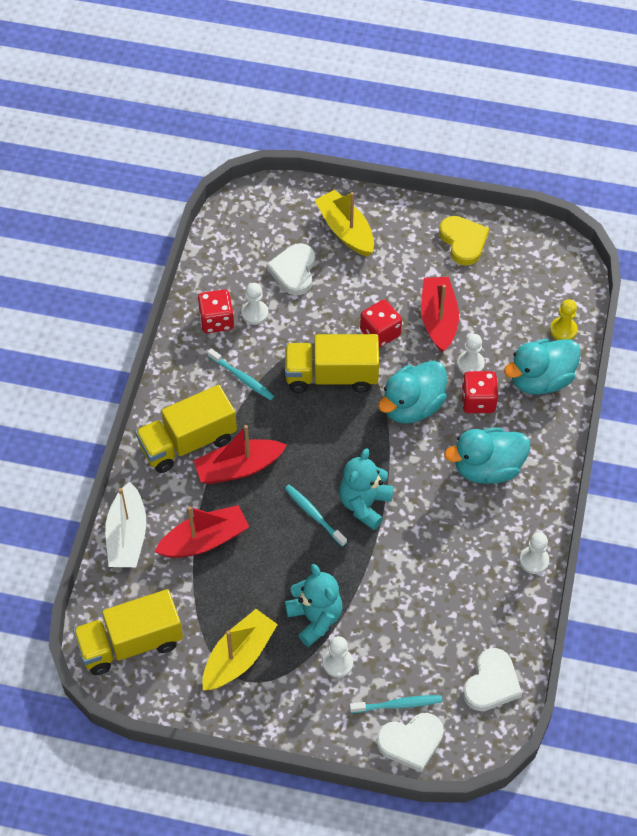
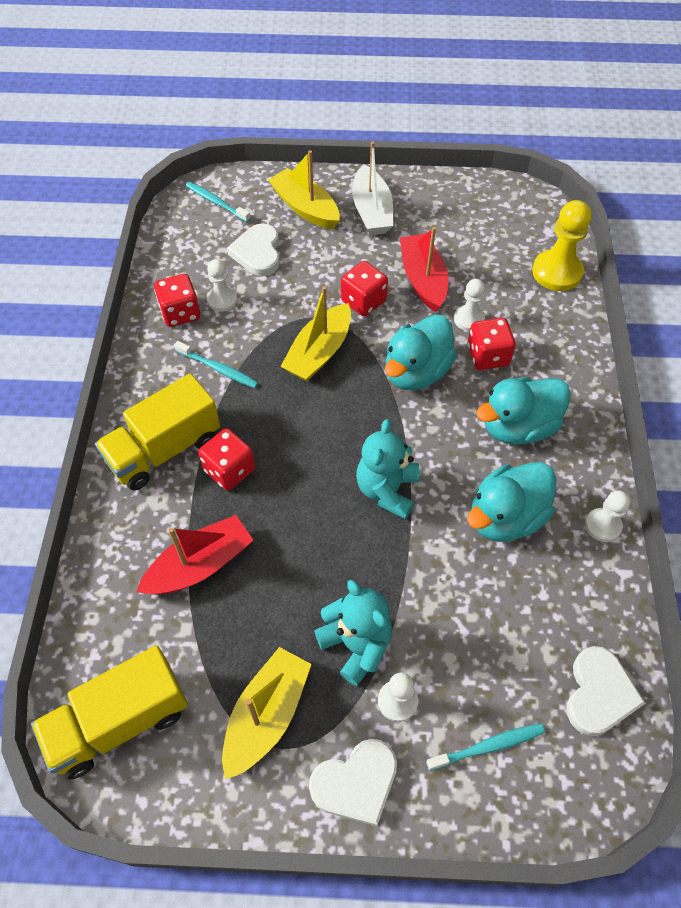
camera: 10 degrees left, 0 degrees up
white boat [105,481,146,567] -> white boat moved to [352,141,394,235]
red boat [193,425,287,484] -> red dice [198,428,255,491]
yellow truck [285,334,379,393] -> yellow boat [280,286,351,381]
turquoise toothbrush [285,485,347,547] -> turquoise toothbrush moved to [186,182,251,222]
white heart [377,713,444,773] -> white heart moved to [309,739,397,826]
yellow heart [439,216,489,266] -> none
turquoise duck [504,339,581,395] -> turquoise duck moved to [467,462,556,542]
yellow pawn [550,299,578,340] -> yellow pawn [532,200,592,291], size x1.69

